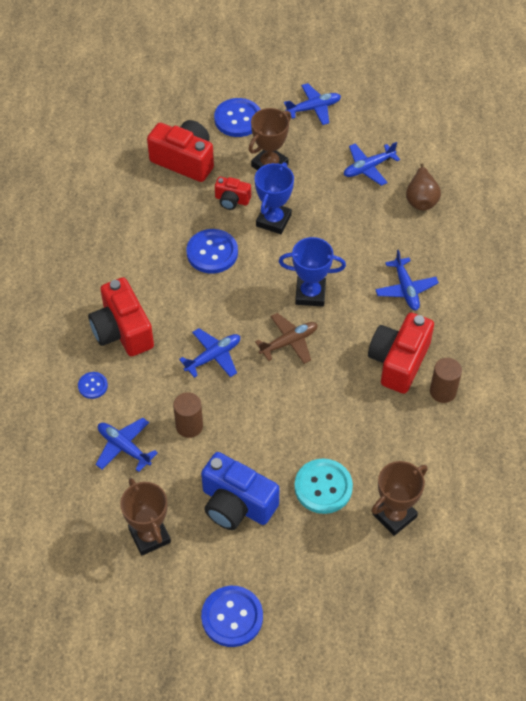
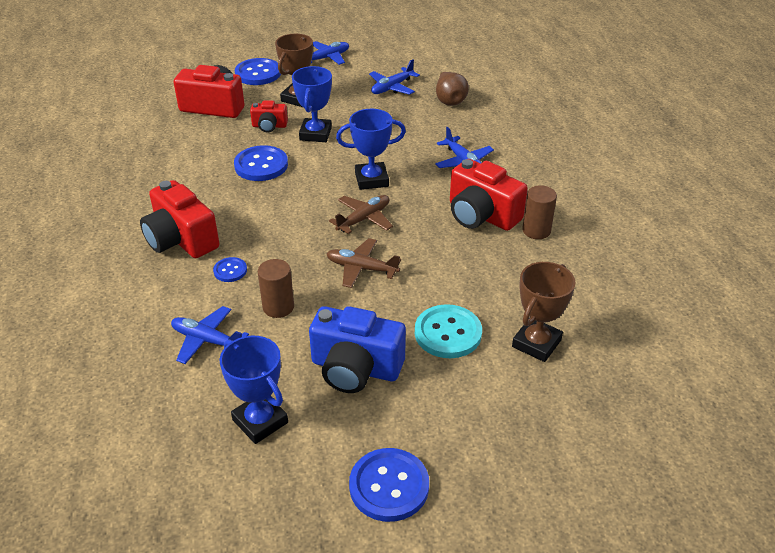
camera: 15 degrees left, 15 degrees down
blue button [78,372,108,399] -> blue button moved to [213,257,247,282]
brown trophy [120,478,171,556] -> blue trophy [220,336,288,444]
blue plane [179,328,240,378] -> none
red camera [368,313,434,394] -> red camera turned 60 degrees counterclockwise [450,159,528,231]
none -> brown plane [327,238,401,288]

